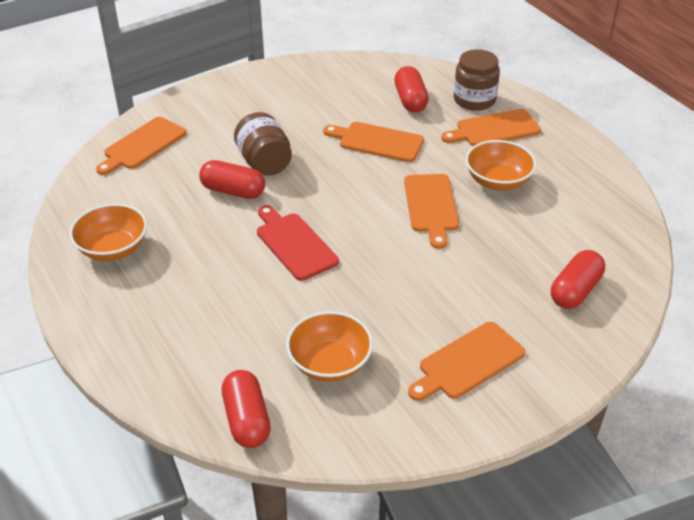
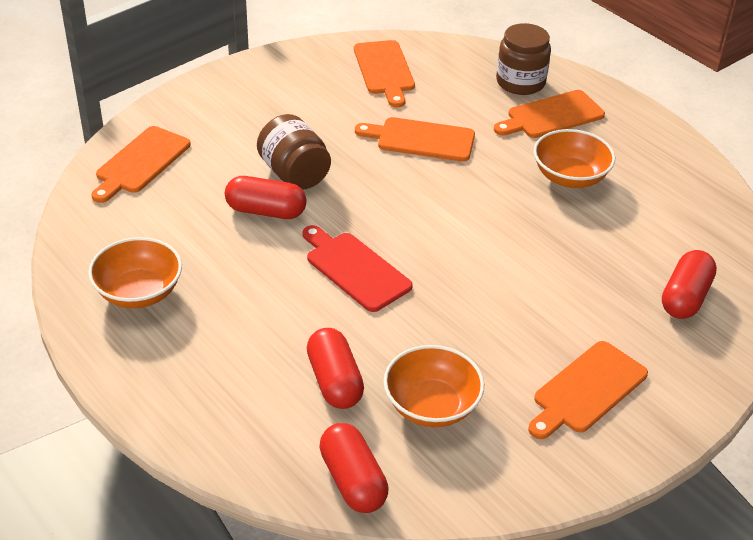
camera: 10 degrees left, 0 degrees up
red capsule [394,66,429,112] -> red capsule moved to [307,328,364,409]
orange cutting board [404,174,459,249] -> orange cutting board moved to [354,40,415,107]

